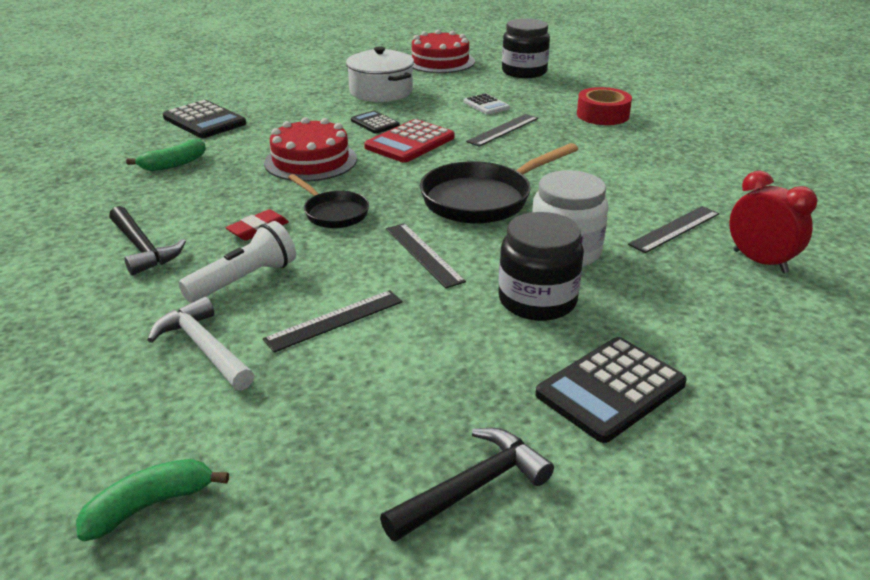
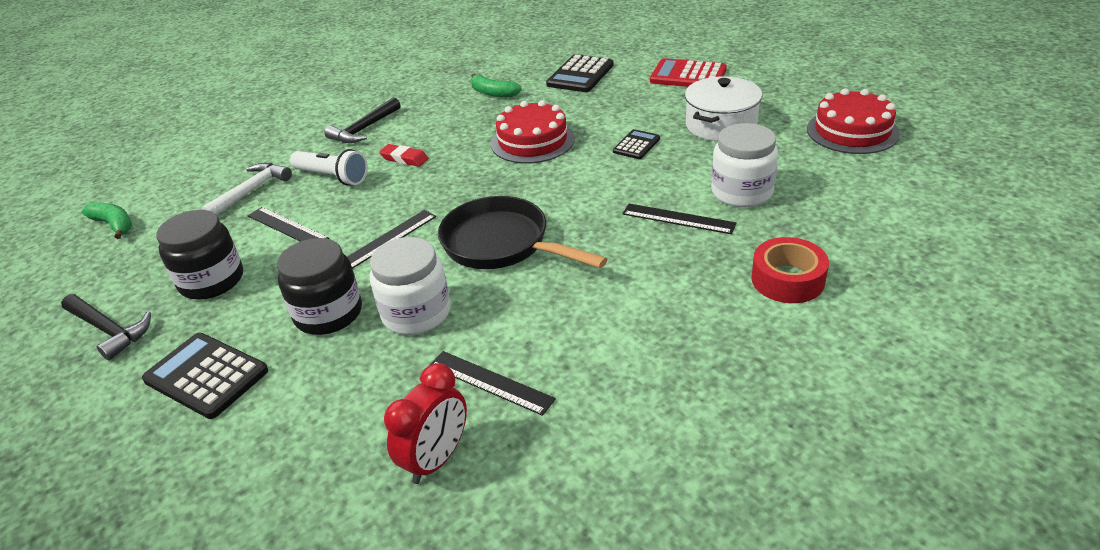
camera: 75 degrees right, 5 degrees up
black pan [288,174,369,228] -> none
red calculator [364,119,454,163] -> red calculator moved to [650,58,727,87]
white calculator [464,93,510,115] -> white jar [711,123,778,207]
black jar [502,18,550,78] -> black jar moved to [156,210,243,300]

